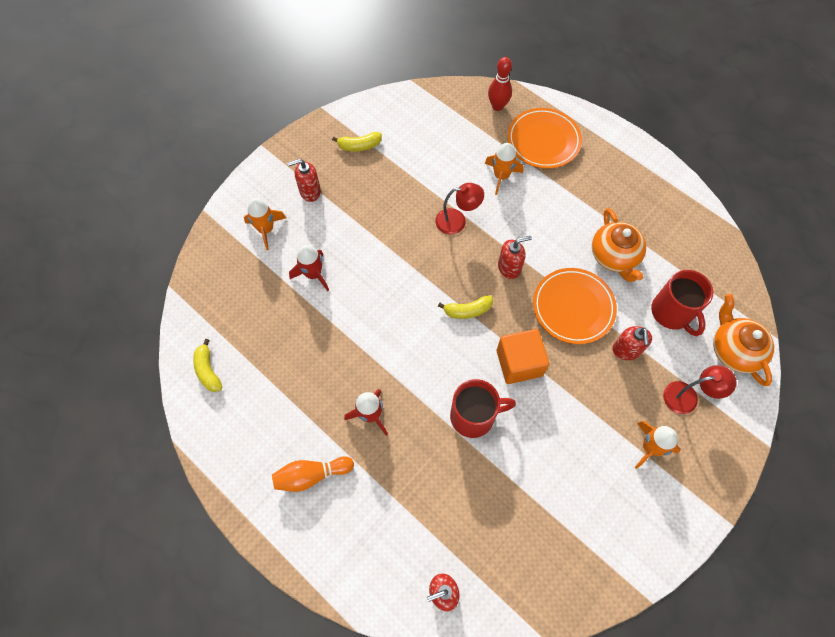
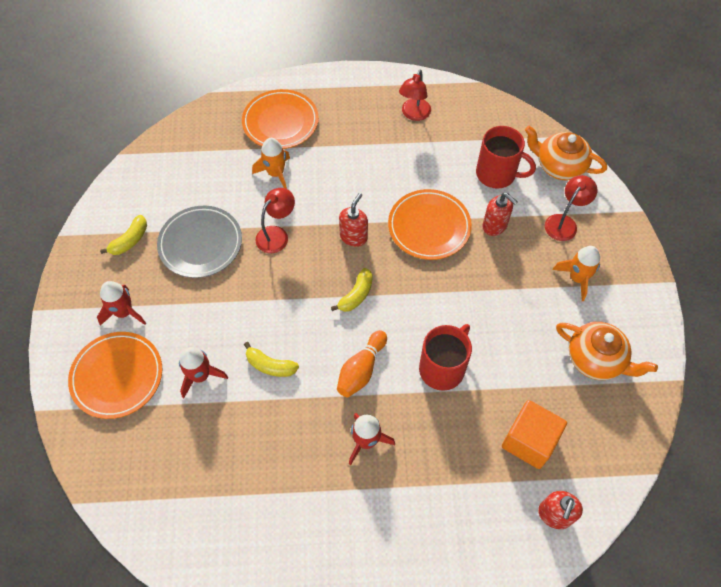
camera: 45 degrees left, 5 degrees down
yellow banana [193,339,222,392] -> yellow banana moved to [244,342,299,377]
orange rocket [244,198,286,250] -> orange plate [68,332,162,419]
orange bowling pin [272,456,354,492] -> orange bowling pin moved to [337,330,387,397]
red soap dispenser [287,159,321,202] -> red rocket [97,281,146,326]
red bowling pin [488,57,512,111] -> none
orange cube [497,329,549,384] -> orange cube moved to [502,400,567,469]
orange teapot [592,208,646,282] -> orange teapot moved to [556,322,658,380]
none -> grey plate [157,206,242,278]
none -> red lamp [399,70,431,121]

